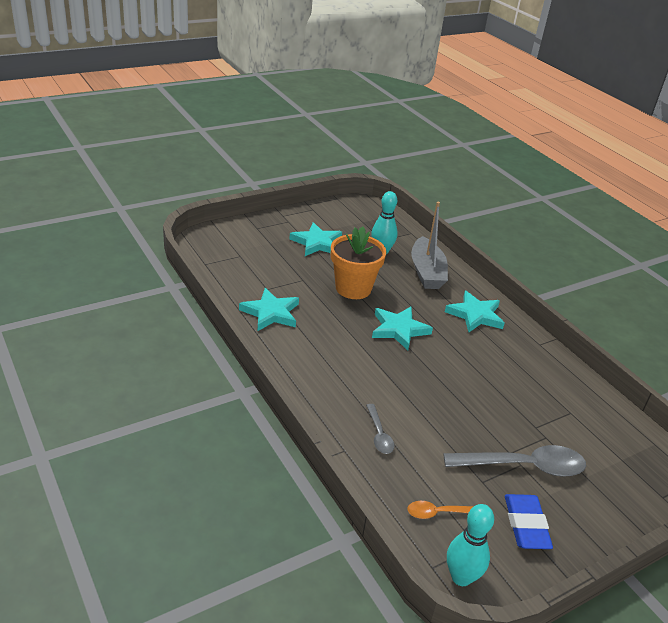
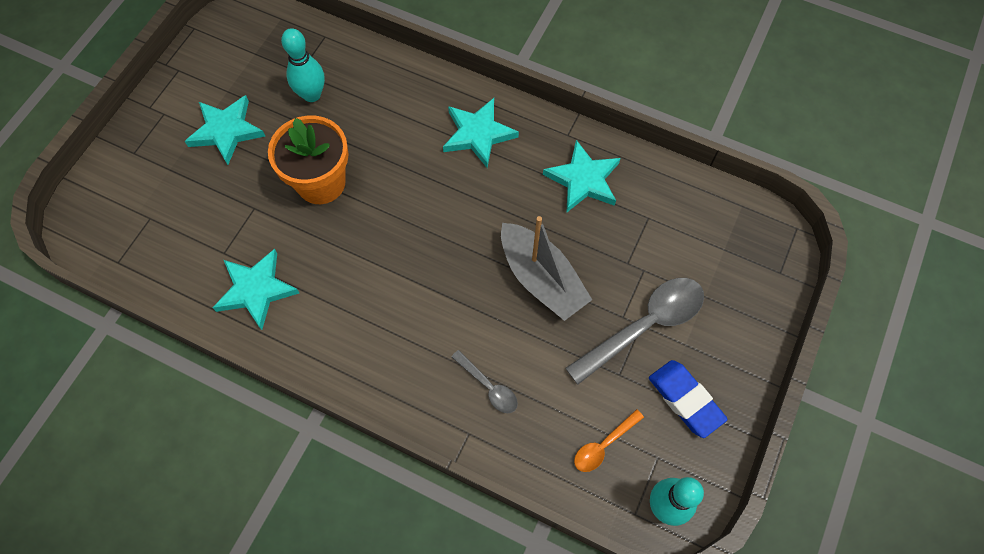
camera: 30 degrees left, 30 degrees up
turquoise star [372,306,433,350] -> turquoise star moved to [543,140,620,212]
grey boat [411,202,448,289] -> grey boat moved to [501,216,592,321]

